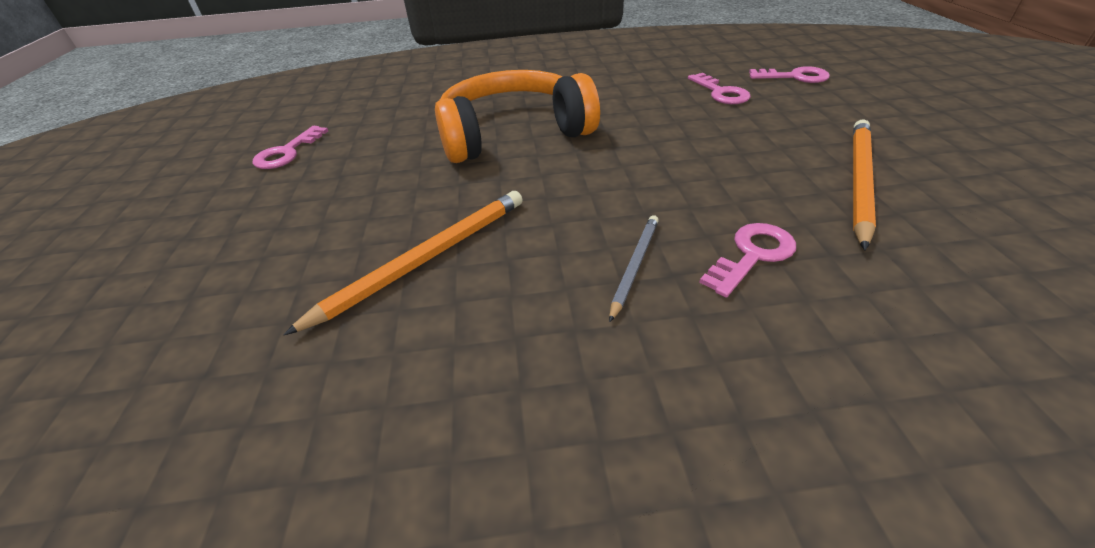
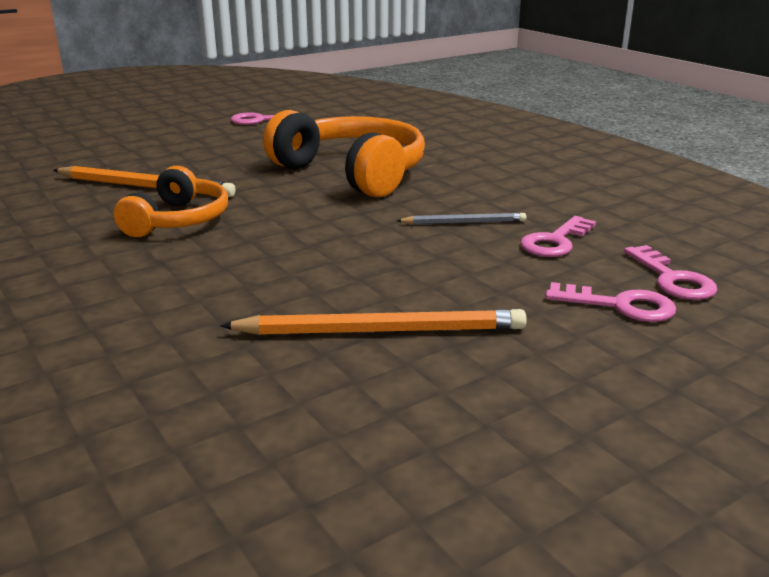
camera: 60 degrees right, 15 degrees down
grey pencil [609,215,659,322] -> grey pencil moved to [396,213,526,224]
pink key [699,223,796,297] -> pink key moved to [545,282,676,322]
none -> orange headphones [114,166,228,237]

